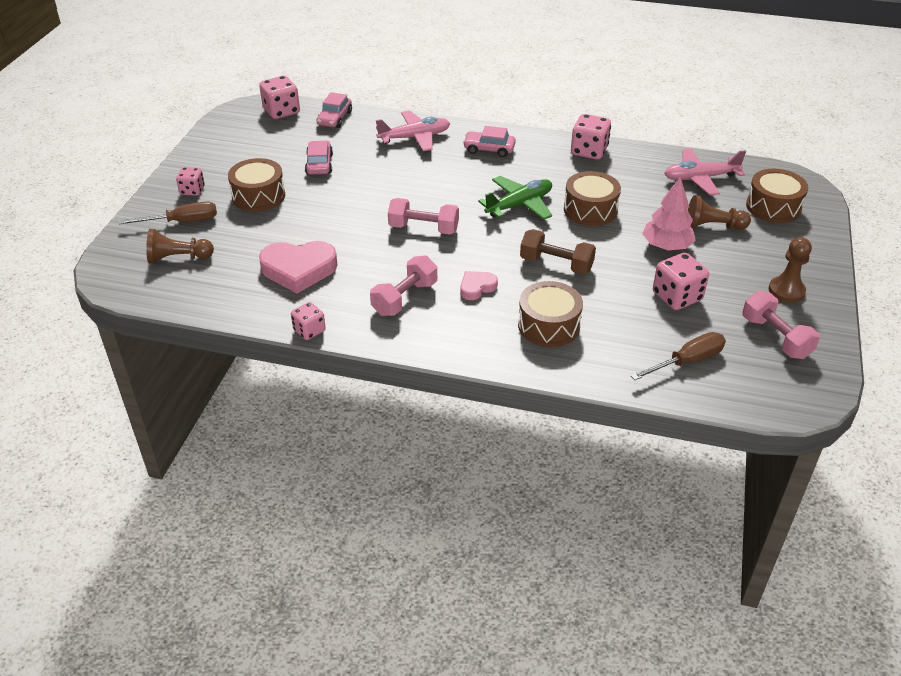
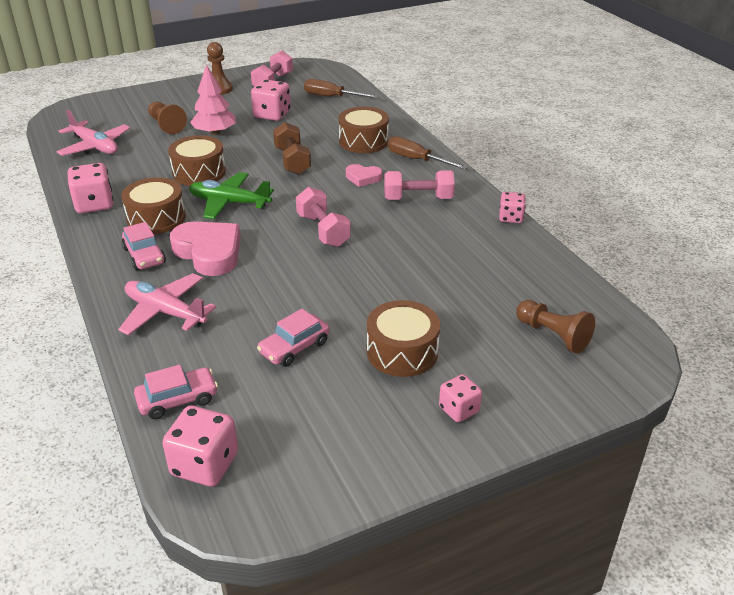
camera: 130 degrees left, 5 degrees down
brown screwdriver [119,201,217,224] -> brown screwdriver moved to [388,136,467,170]
pink heart [259,241,338,293] -> pink heart moved to [170,221,241,276]
brown drum [746,169,808,223] -> brown drum moved to [121,177,186,234]

